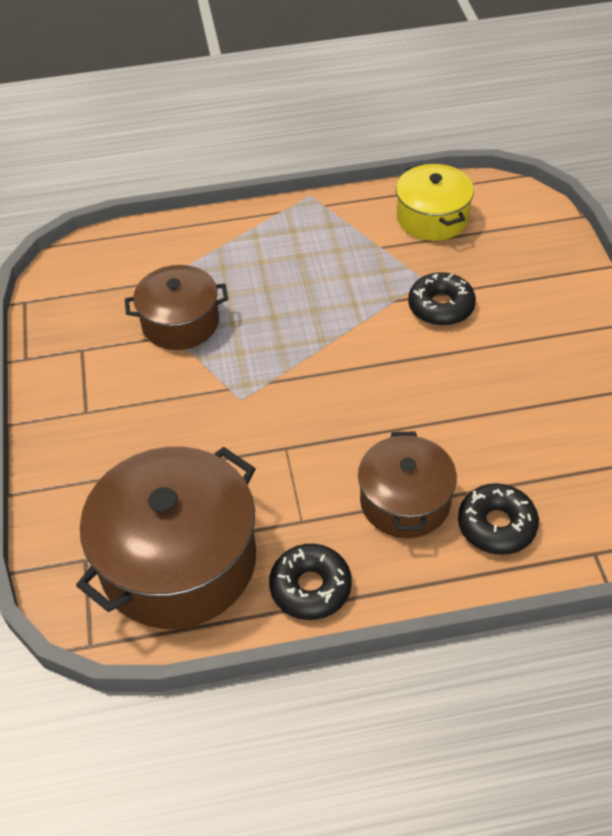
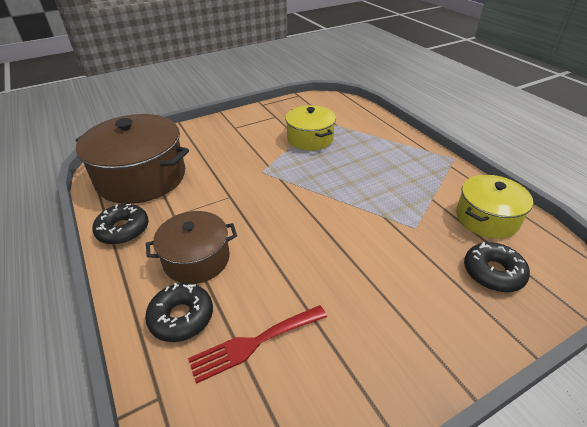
camera: 70 degrees right, 10 degrees down
brown pot [125,265,228,350] -> yellow pot [285,105,336,151]
black donut [408,272,476,326] -> black donut moved to [464,242,530,292]
none -> red fork [188,305,327,384]

